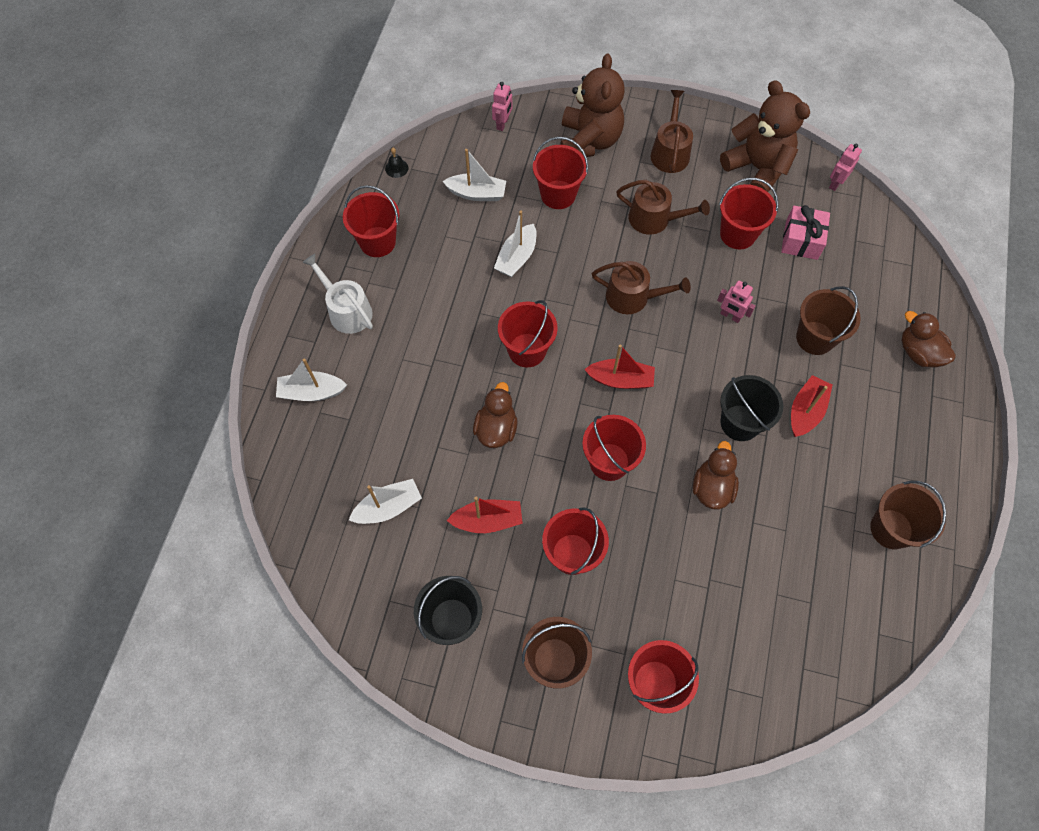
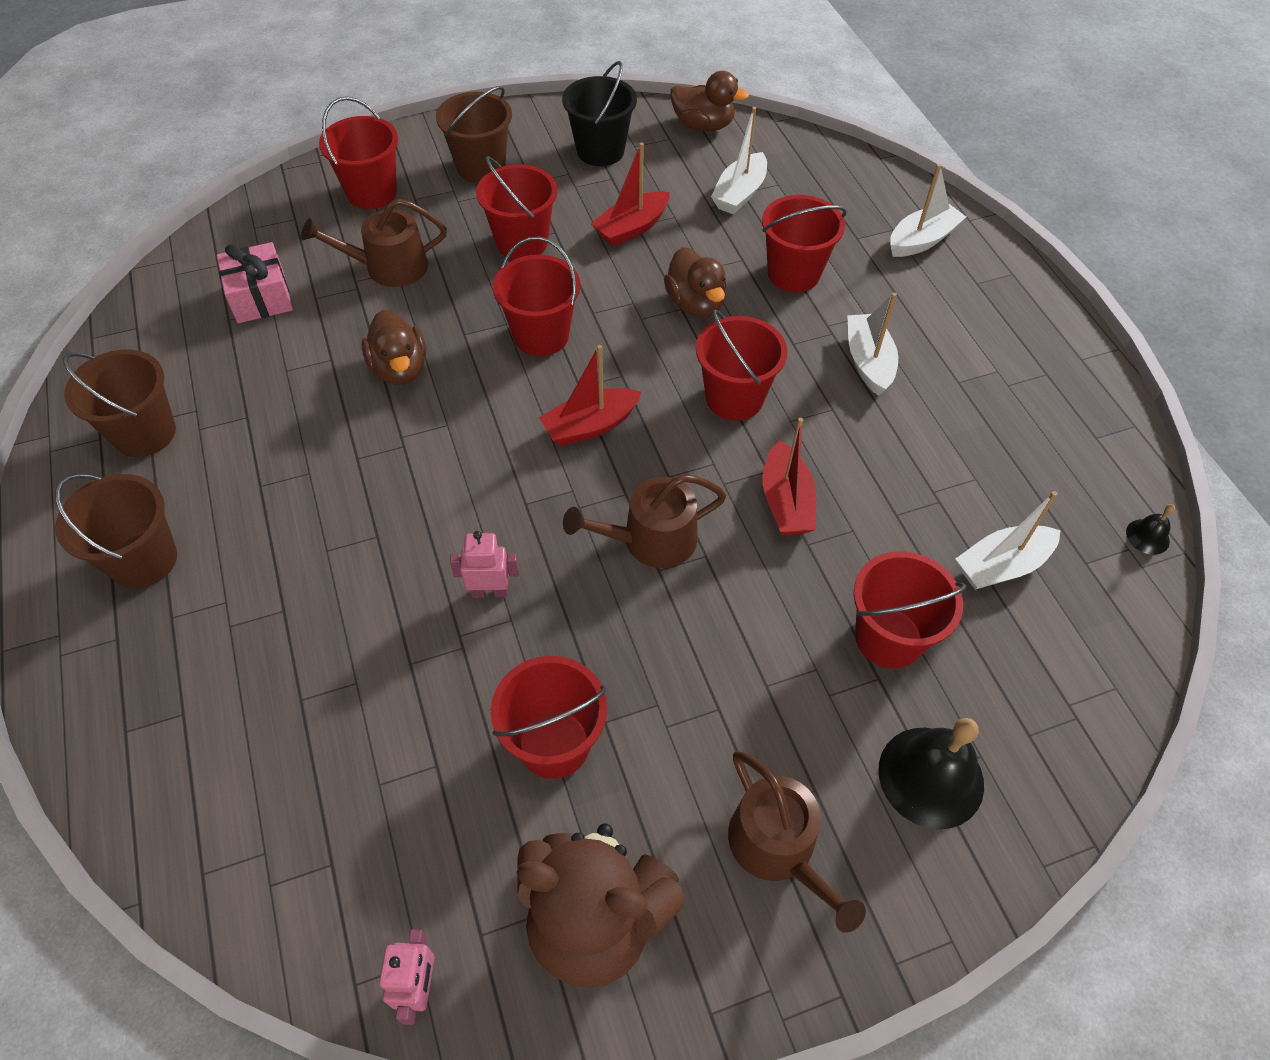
camera: 145 degrees right, 10 degrees down
white watering can [302,254,373,334] -> none
red bucket [343,185,399,257] -> red bucket moved to [762,195,846,292]
pink robot [492,82,512,131] -> none
white boat [494,211,537,277] -> white boat moved to [847,293,898,396]
brown teddy bear [561,53,625,157] -> black bell [879,718,984,829]
brown watering can [616,180,710,235] -> brown watering can moved to [301,198,447,287]
black bucket [720,375,784,441] -> none
pink gift [781,205,830,260] -> pink gift moved to [217,242,293,323]
red boat [791,375,833,437] -> red boat moved to [762,418,816,535]
brown bucket [796,286,861,355] -> brown bucket moved to [55,474,177,589]
brown duck [901,311,956,367] -> brown duck moved to [670,71,749,131]

